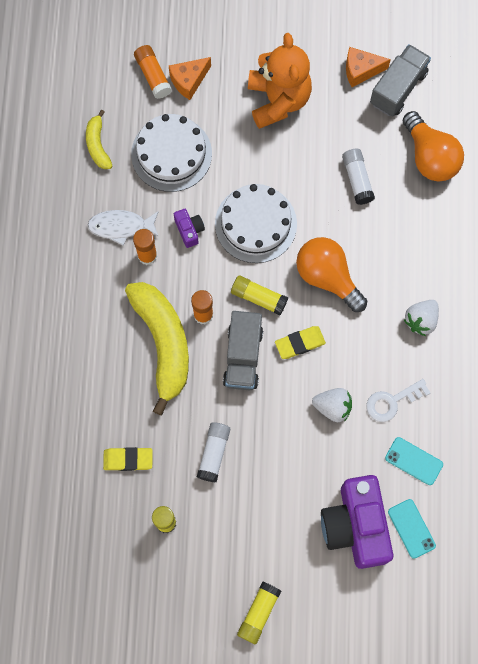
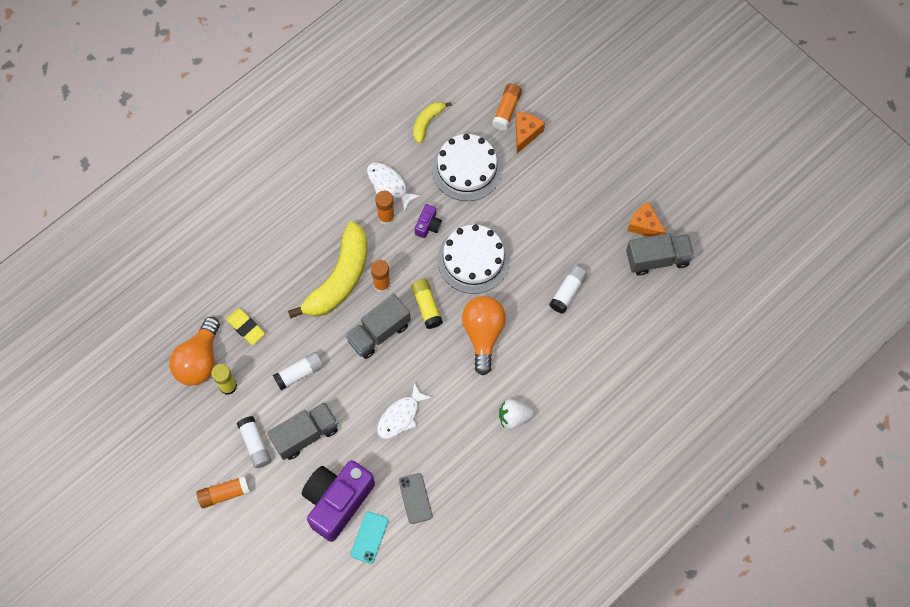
camera: 45 degrees right, 5 degrees down
orange cheese [169,57,211,100] -> orange cheese turned 105 degrees clockwise [516,112,545,153]
yellow glue stick [237,582,281,644] -> orange glue stick [197,475,250,508]
orange teddy bear [248,33,312,129] -> none
yellow eraser [275,326,326,359] -> none
white strawberry [312,388,352,422] -> white fish [377,382,432,439]
white key [366,379,430,422] -> none
turquoise phone [385,437,443,485] -> grey phone [399,473,433,524]
orange light bulb [403,111,464,181] -> orange light bulb moved to [169,317,220,386]
none -> white glue stick [237,416,271,468]
none -> grey truck [267,402,338,460]

